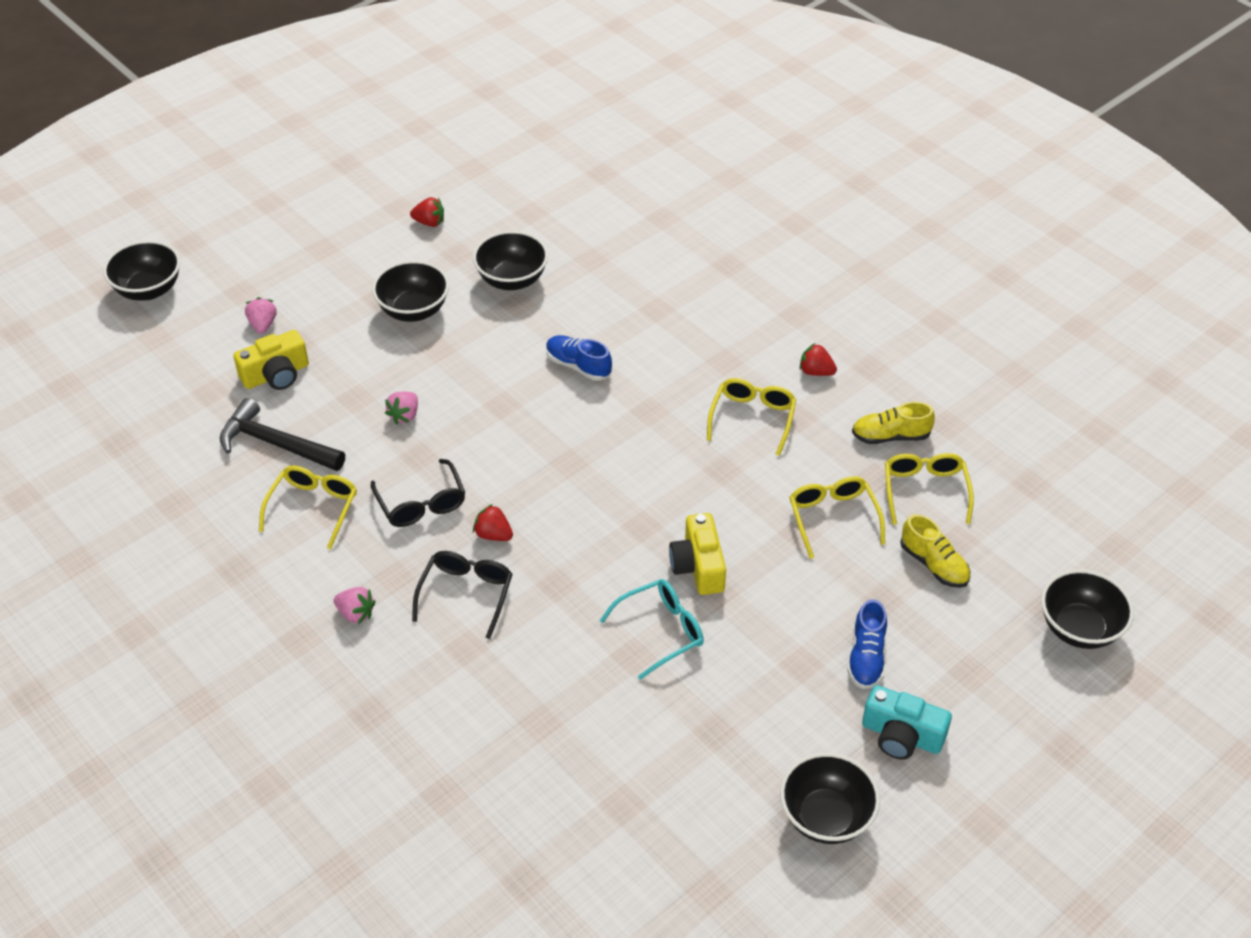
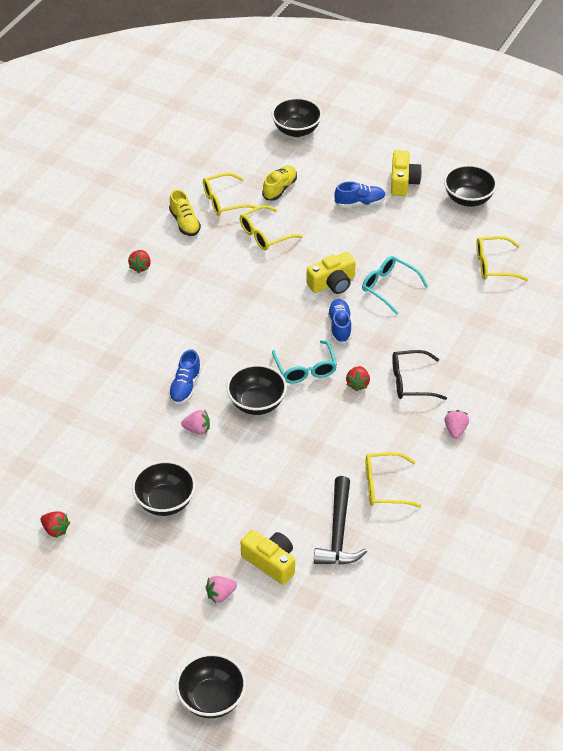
camera: 110 degrees left, 0 degrees up
black glasses [371,459,465,527] -> none
pink strawberry [385,391,418,424] -> pink strawberry moved to [181,410,210,435]
red strawberry [410,197,444,227] -> red strawberry turned 135 degrees clockwise [41,511,70,538]
black bowl [473,231,548,290] -> black bowl moved to [227,364,287,415]
yellow glasses [707,378,796,456] -> yellow glasses moved to [476,236,528,281]
turquoise camera [862,685,952,760] -> yellow camera [391,150,422,196]
none -> turquoise glasses [272,340,337,383]
none -> blue shoe [328,299,352,344]

